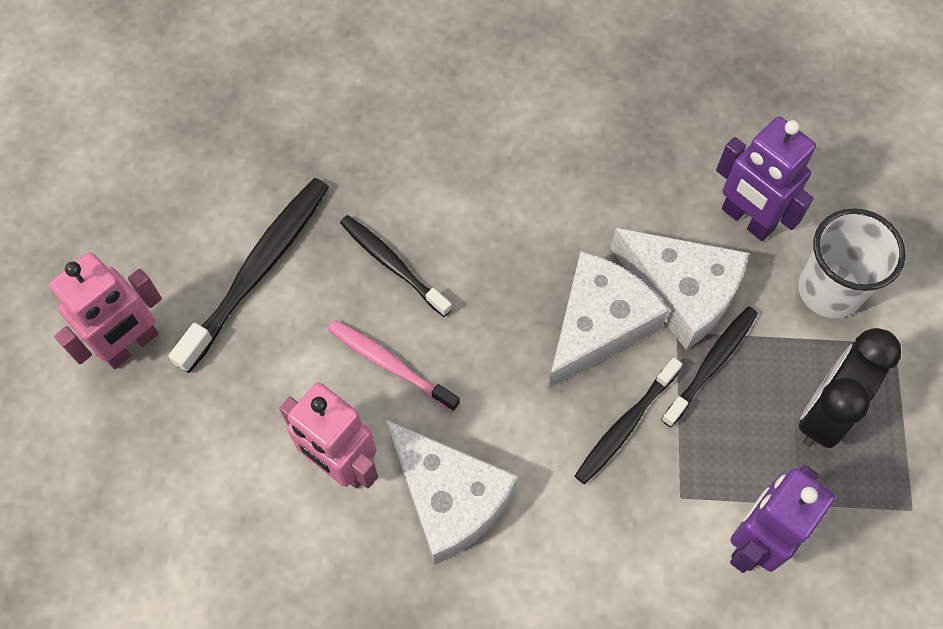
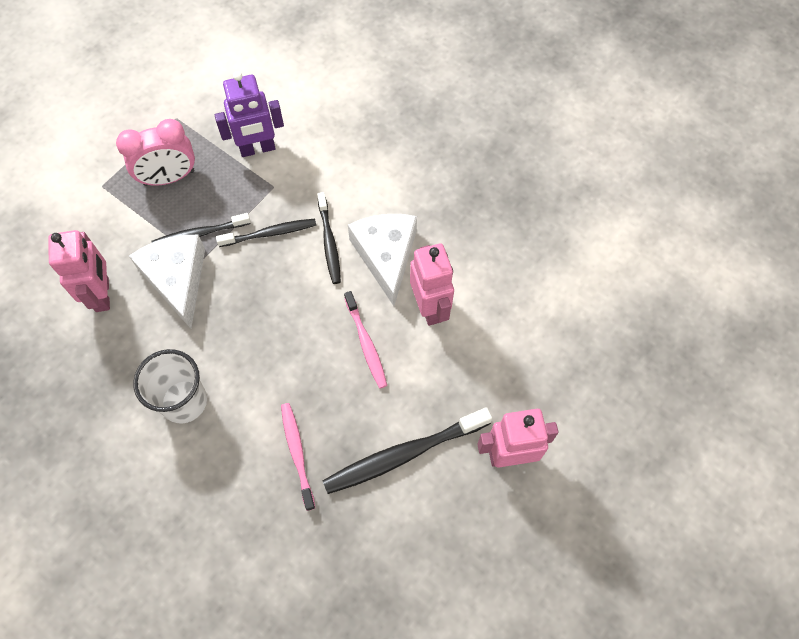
camera: 145 degrees left, 0 degrees up
black toothbrush [340,215,452,317] -> black toothbrush moved to [317,192,341,284]
white cheese [548,251,669,389] -> none
purple robot [716,116,816,241] -> pink robot [48,230,110,312]
white cup [798,208,906,318] -> white cup moved to [133,349,207,423]
black clock [799,328,901,448] -> pink clock [116,119,195,186]
none -> pink toothbrush [281,403,315,511]

